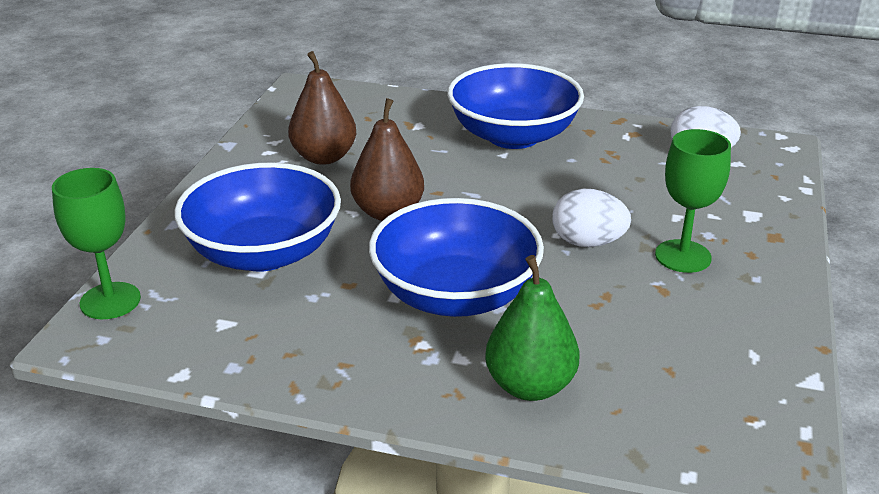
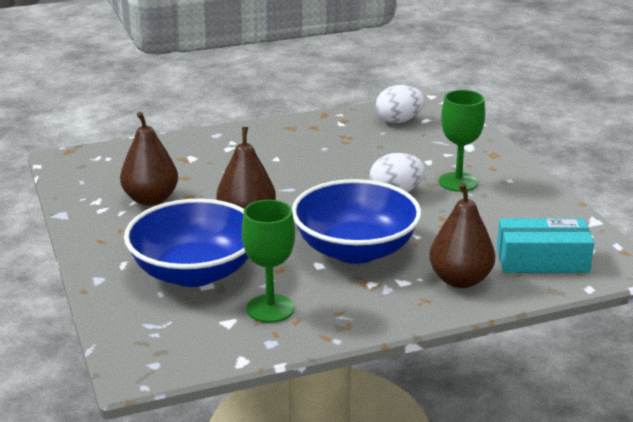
camera: 35 degrees left, 5 degrees down
green goblet [52,168,141,319] -> green goblet moved to [242,200,295,323]
blue bowl [447,63,584,149] -> none
green pear [485,255,579,401] -> brown pear [429,183,495,288]
none -> turquoise box [497,218,594,273]

